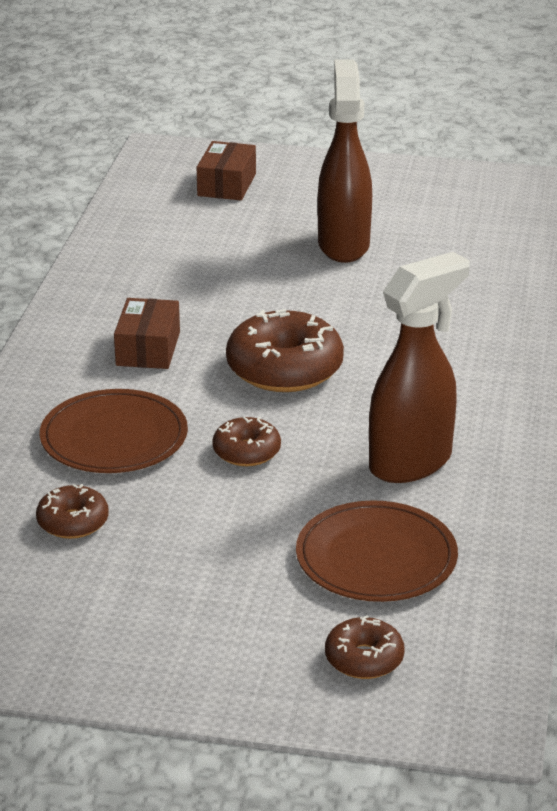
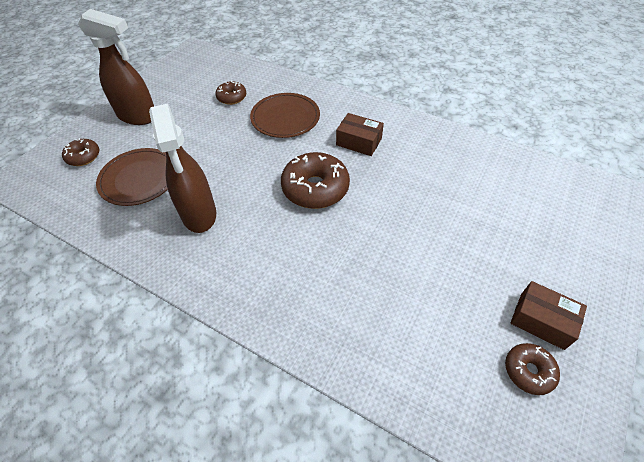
camera: 110 degrees right, 20 degrees up
brown box [197,141,256,200] -> brown box moved to [510,281,587,350]
brown donut [212,417,281,466] -> brown donut moved to [505,343,560,395]
brown spray bottle [317,60,372,263] -> brown spray bottle moved to [78,9,154,125]

